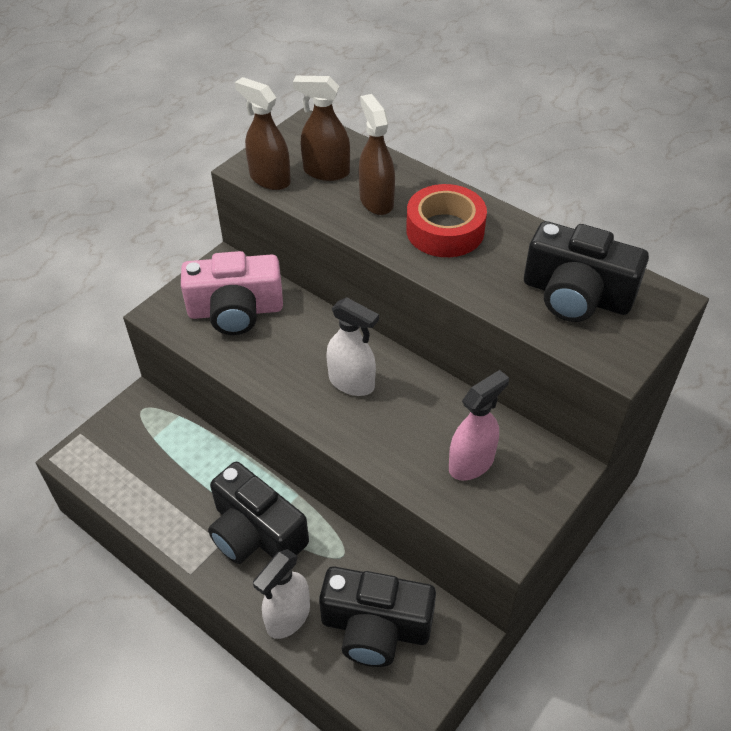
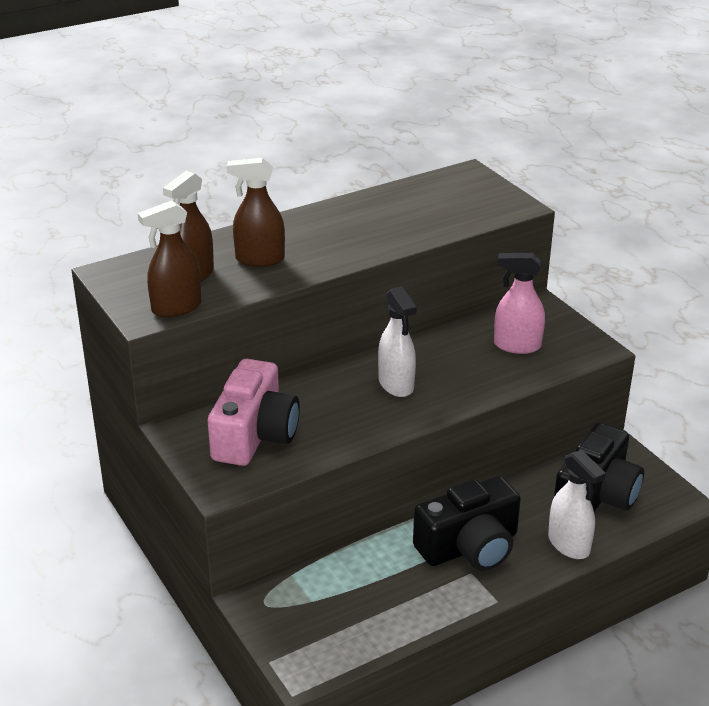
camera: 70 degrees left, 15 degrees down
white spray bottle [326,297,379,396] -> white spray bottle turned 105 degrees clockwise [378,286,417,397]
red tape [406,184,487,257] -> none
pink spray bottle [449,370,509,481] -> pink spray bottle turned 60 degrees counterclockwise [494,253,545,354]
black camera [524,221,649,322] -> none

